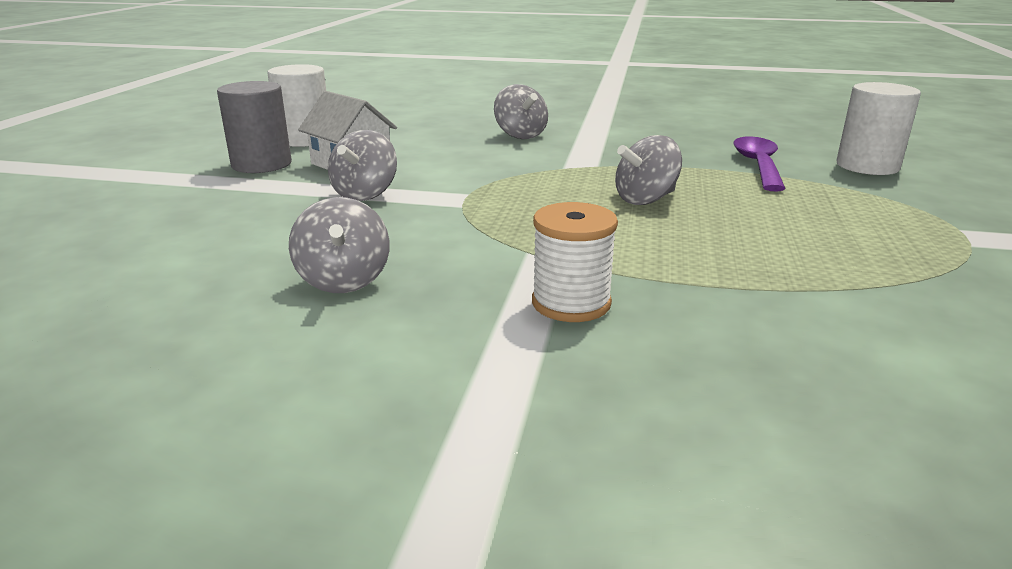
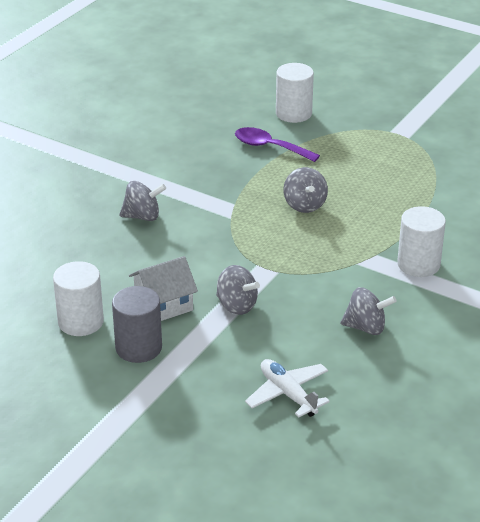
camera: 70 degrees left, 10 degrees up
white spool [532,202,618,322] -> white cylinder [397,206,446,277]
none -> white plane [245,359,330,417]

